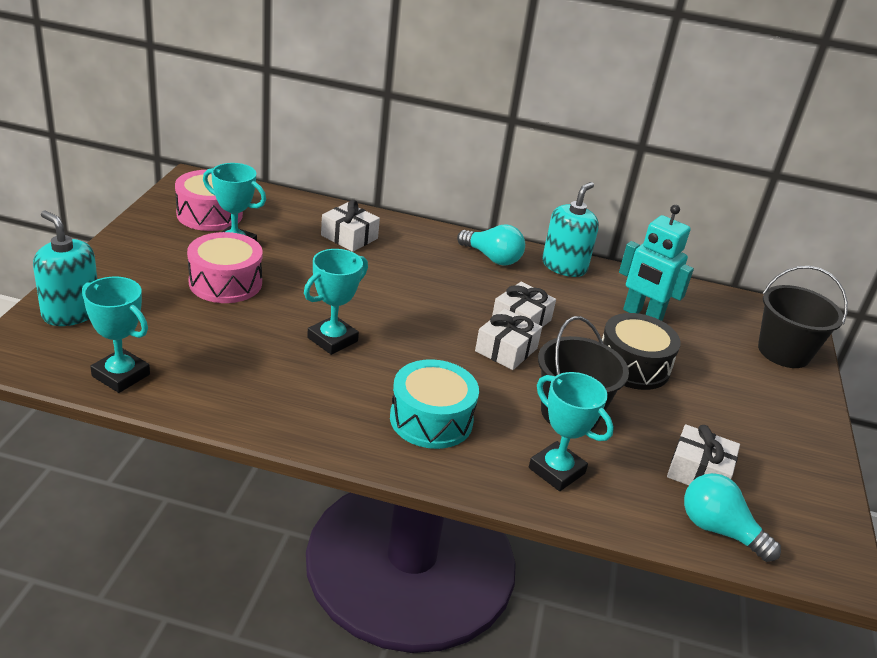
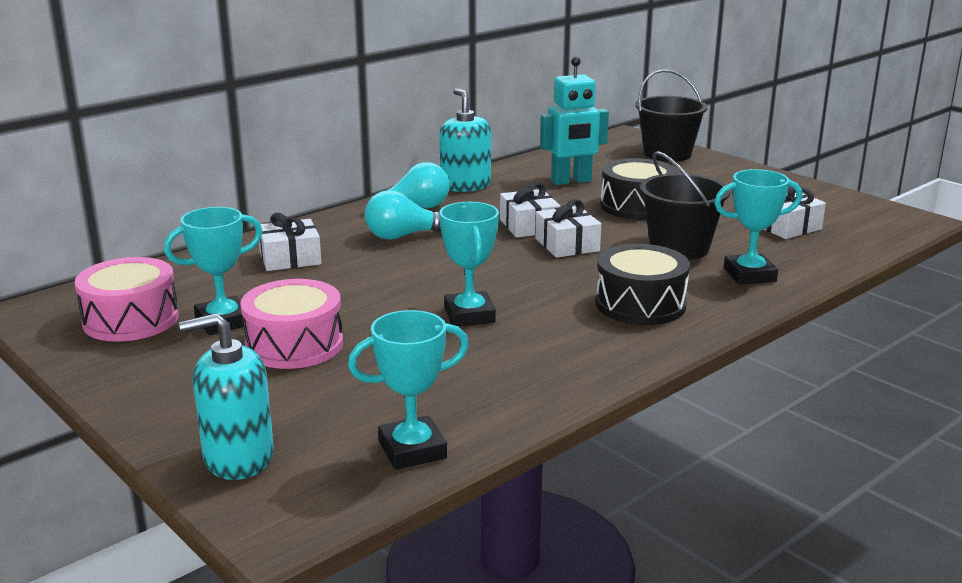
camera: 50 degrees left, 10 degrees down
turquoise drum [390,359,479,449] -> black drum [595,244,690,325]
turquoise light bulb [684,473,781,562] -> turquoise light bulb moved to [365,190,441,240]

